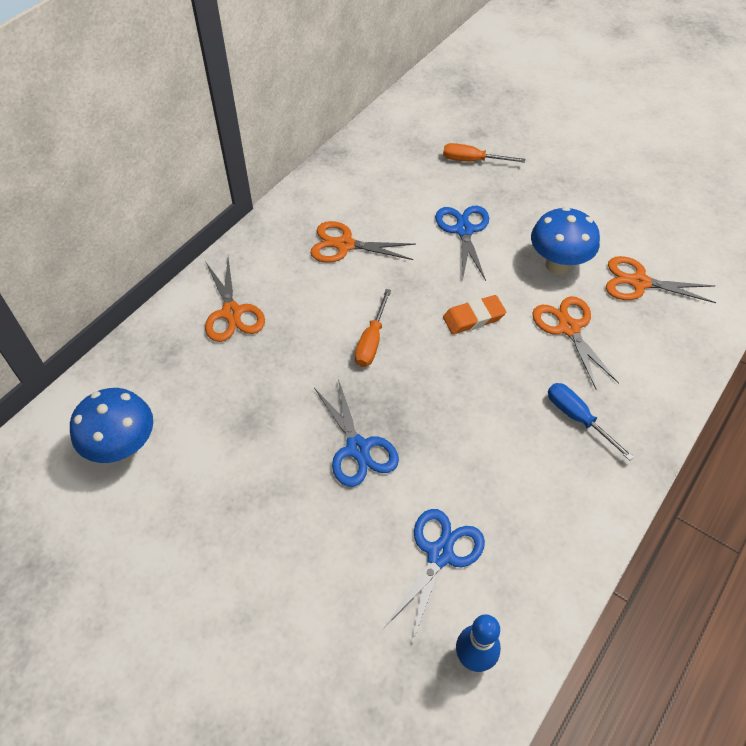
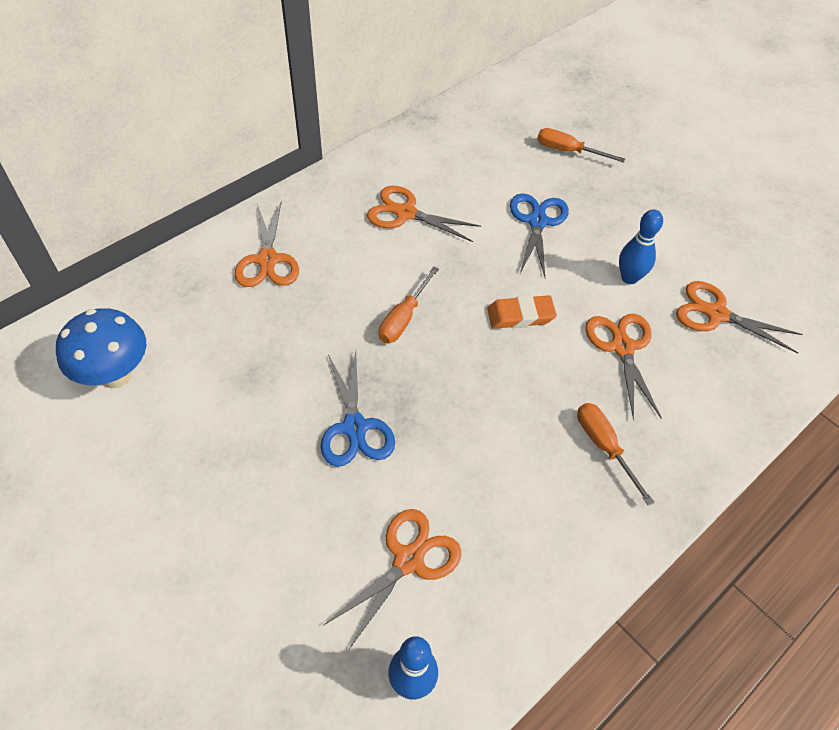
camera: 10 degrees right, 0 degrees up
blue scissors [384,509,485,643] -> orange scissors [323,509,461,651]
blue mushroom [531,207,600,275] -> blue bowling pin [619,209,663,284]
blue screwdriver [548,383,634,461] -> orange screwdriver [577,403,654,506]

